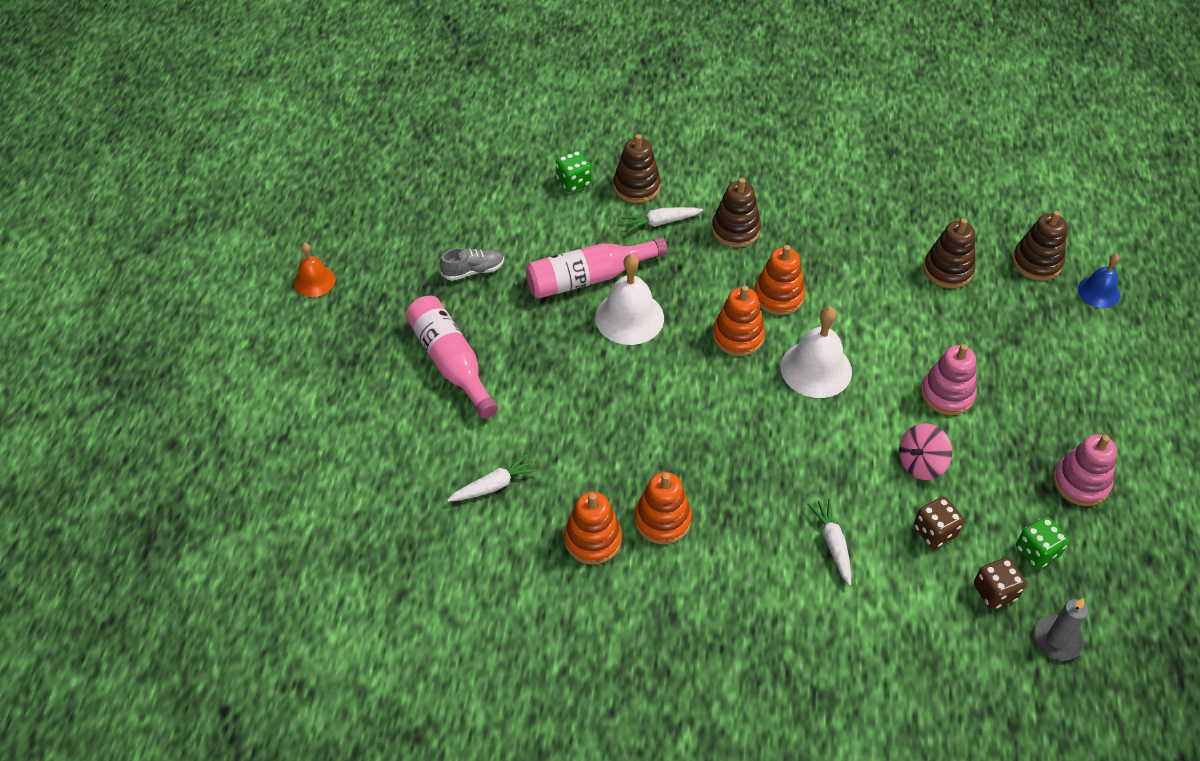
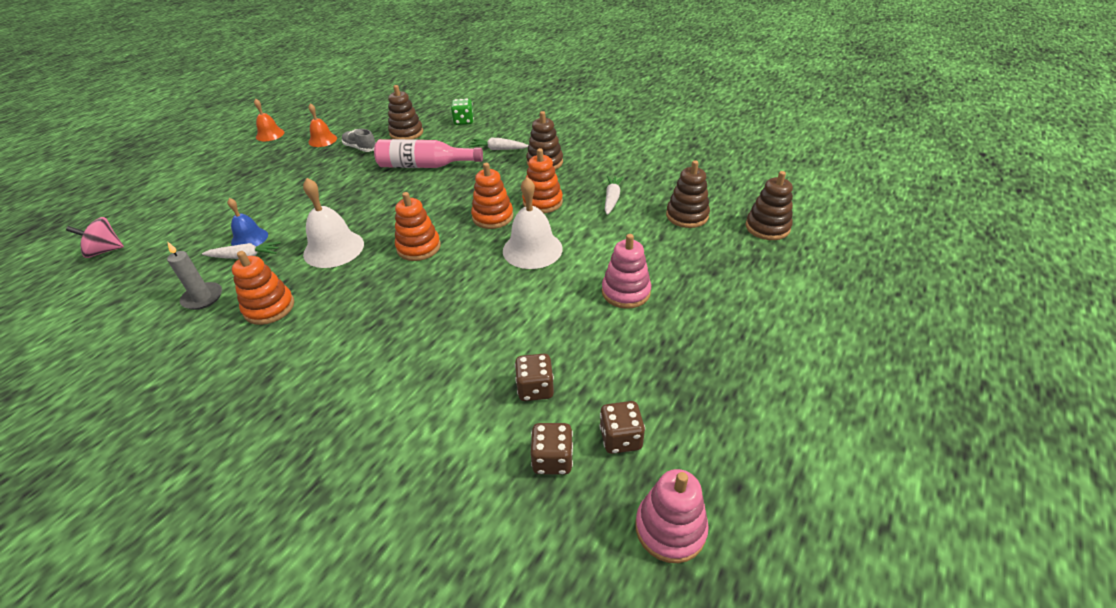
camera: 25 degrees right, 10 degrees down
pink bottle [406,296,498,419] -> none
grey shoe [440,248,504,280] -> grey shoe turned 150 degrees counterclockwise [342,129,376,152]
white bell [595,254,664,345] -> white bell moved to [303,178,364,268]
brown stacking toy [613,134,661,203] -> brown stacking toy moved to [388,85,423,139]
orange stacking toy [634,472,692,544] -> orange stacking toy moved to [395,192,441,261]
white carrot [807,498,851,586] -> white carrot moved to [605,176,624,215]
pink spinning top [899,423,952,480] -> pink spinning top moved to [66,217,124,258]
green dice [1016,517,1069,569] -> brown dice [599,401,645,454]
grey candle [1033,598,1088,660] -> grey candle moved to [167,241,222,310]
pink stacking toy [1053,434,1117,506] -> pink stacking toy moved to [635,469,709,563]
blue bell [1078,254,1120,308] -> blue bell moved to [227,198,268,246]
none -> orange bell [308,103,337,147]

